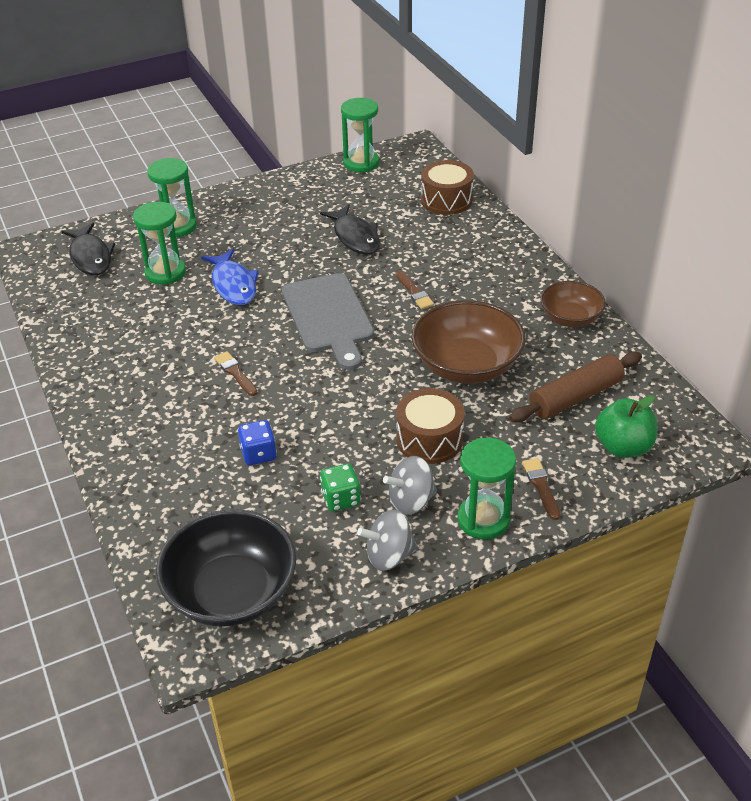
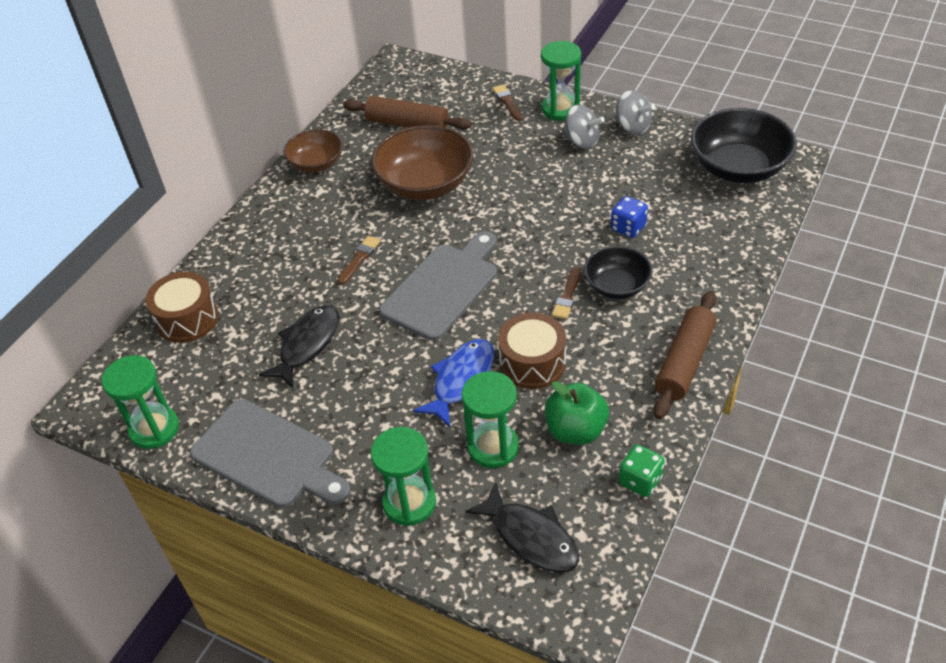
camera: 125 degrees left, 5 degrees up
black fish [61,223,115,276] -> black fish turned 105 degrees clockwise [465,482,579,573]
green dice [320,464,361,511] -> green dice moved to [619,444,665,497]
brown drum [396,388,465,464] -> brown drum moved to [498,312,566,389]
brown brush [522,458,560,520] -> brown brush turned 120 degrees clockwise [492,84,523,121]
green apple [595,395,658,458] -> green apple moved to [545,381,609,445]
none -> grey cutting board [190,399,350,508]
none -> black bowl [584,246,653,299]
none -> brown rolling pin [653,291,717,419]

